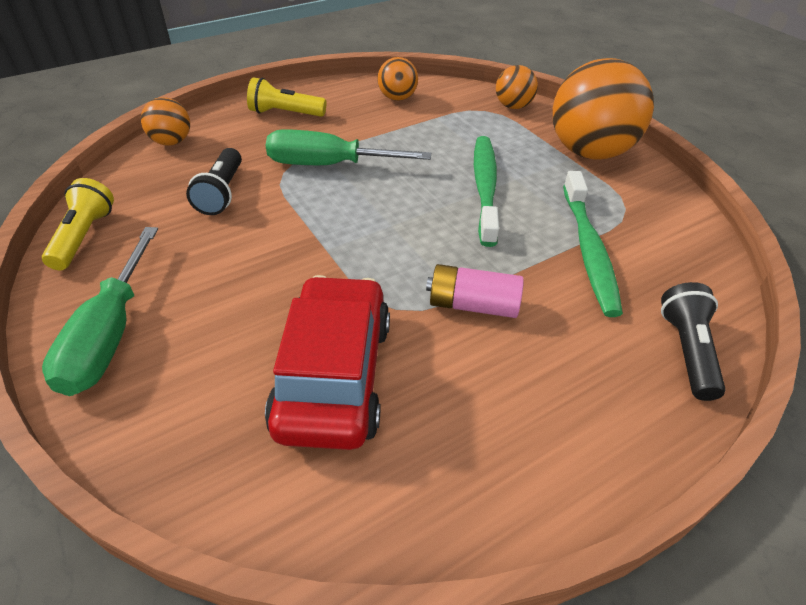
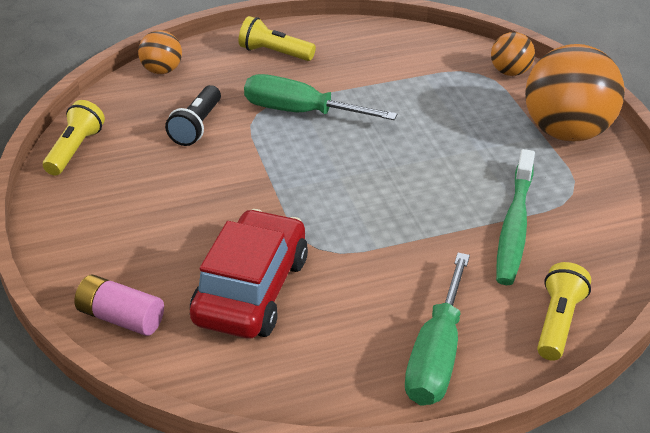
camera: 15 degrees right, 5 degrees down
green screwdriver [42,227,158,396] -> green screwdriver moved to [405,253,470,406]
orange ball [377,57,418,101] -> none
pink battery [426,264,524,318] -> pink battery moved to [74,274,164,336]
green toothbrush [474,136,499,247] -> none
black flashlight [661,282,726,401] -> yellow flashlight [537,262,591,361]

